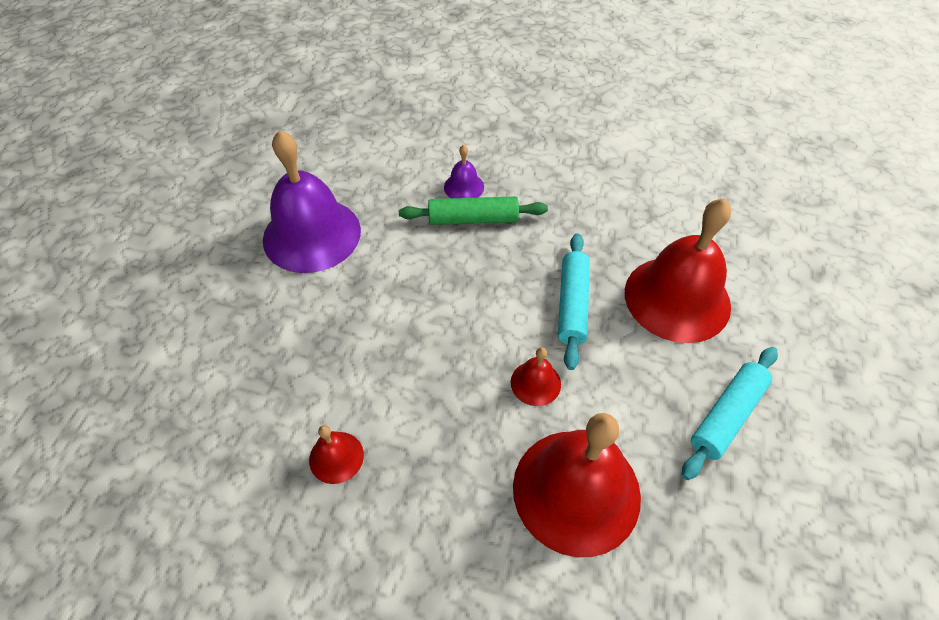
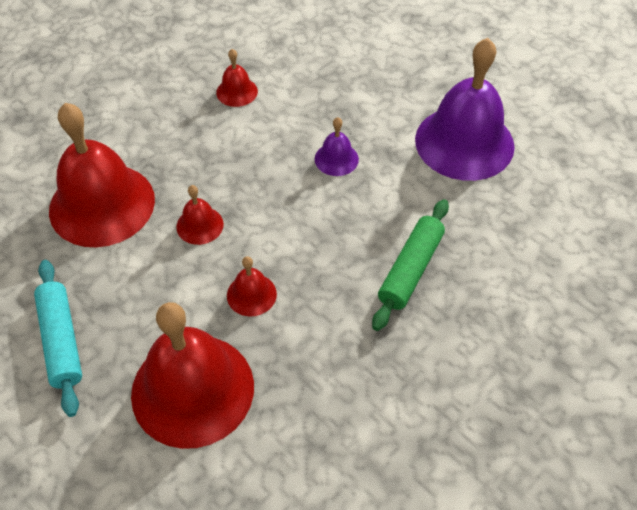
camera: 120 degrees right, 0 degrees up
purple bell [444,145,484,198] -> purple bell moved to [315,117,359,176]
turquoise rolling pin [558,233,590,370] -> red bell [227,256,277,317]

